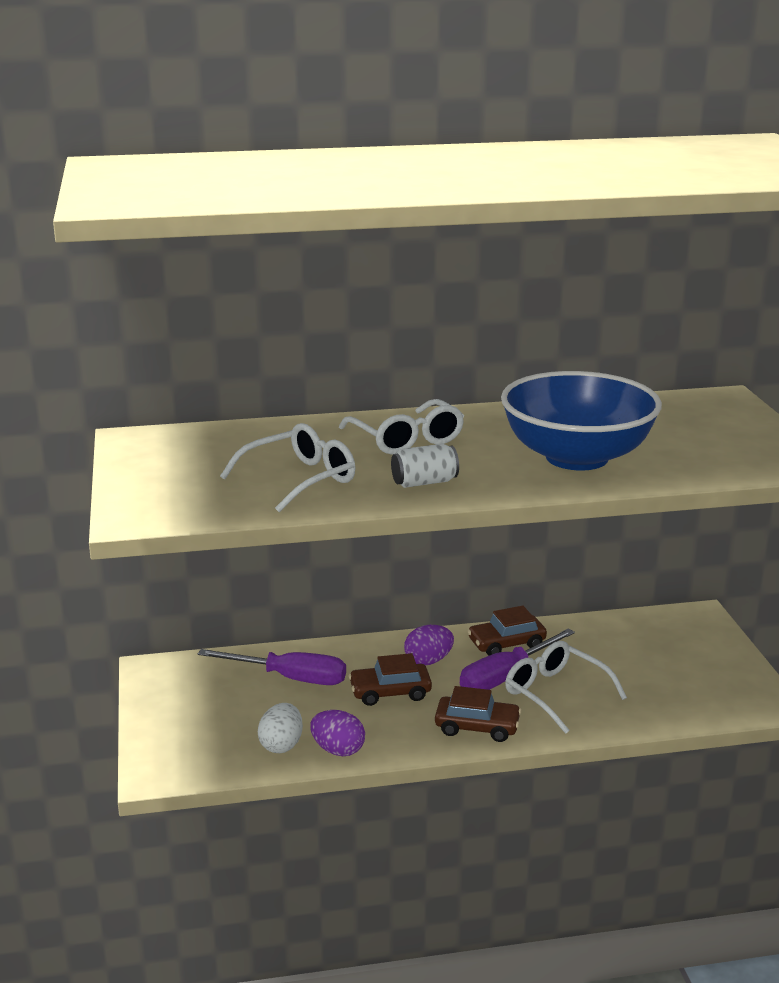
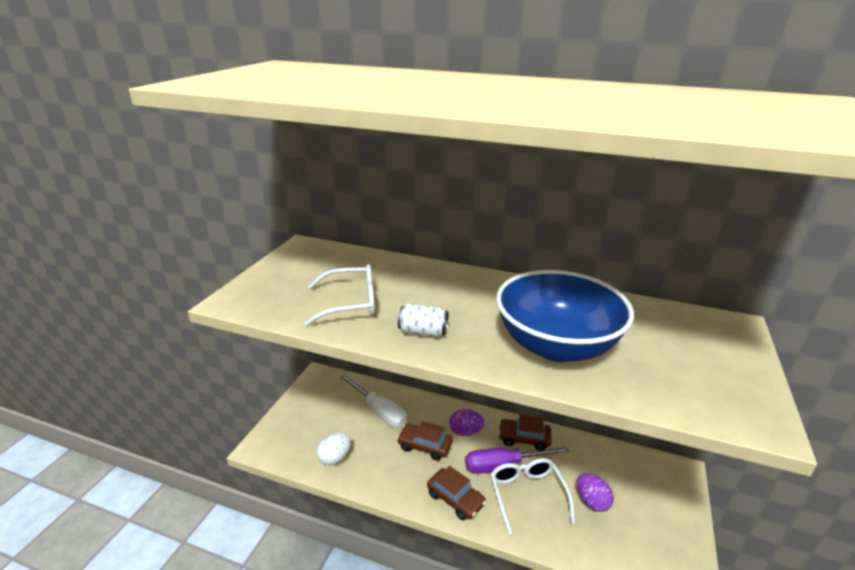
camera: 30 degrees right, 5 degrees up
purple screwdriver [198,649,346,685] -> white screwdriver [340,374,407,428]
purple egg [310,710,365,756] -> purple egg moved to [577,473,614,512]
white glasses [339,399,464,454] -> none

